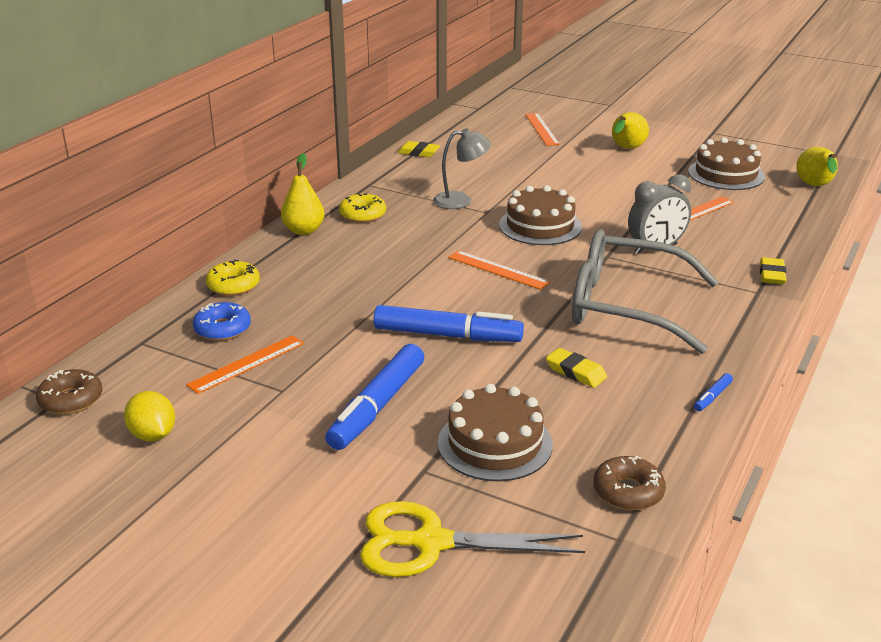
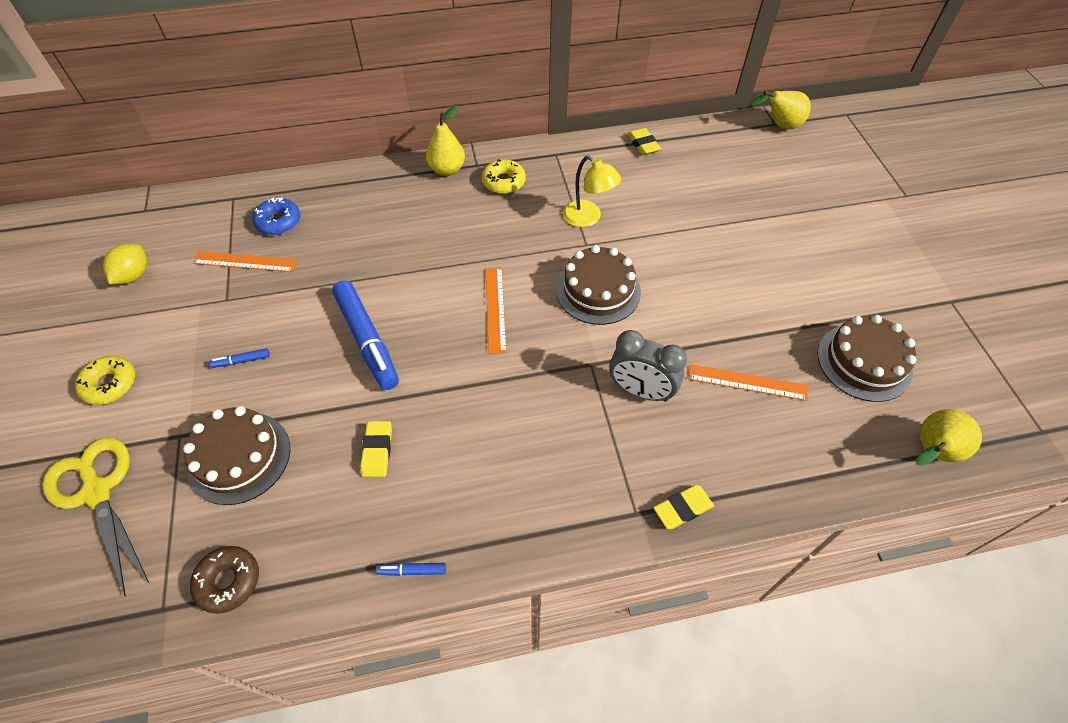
camera: 50 degrees right, 25 degrees up
brown donut [36,369,102,415] -> none
yellow donut [206,260,260,296] -> yellow donut moved to [75,356,135,405]
blue marker [325,344,424,450] -> blue marker [209,348,270,368], size x0.41
grey lamp [433,128,491,209] -> yellow lamp [563,156,621,227]
orange ruler [525,113,560,146] -> none
grey glasses [572,229,719,354] -> none
yellow pear [612,112,649,149] -> yellow pear moved to [750,91,811,129]

